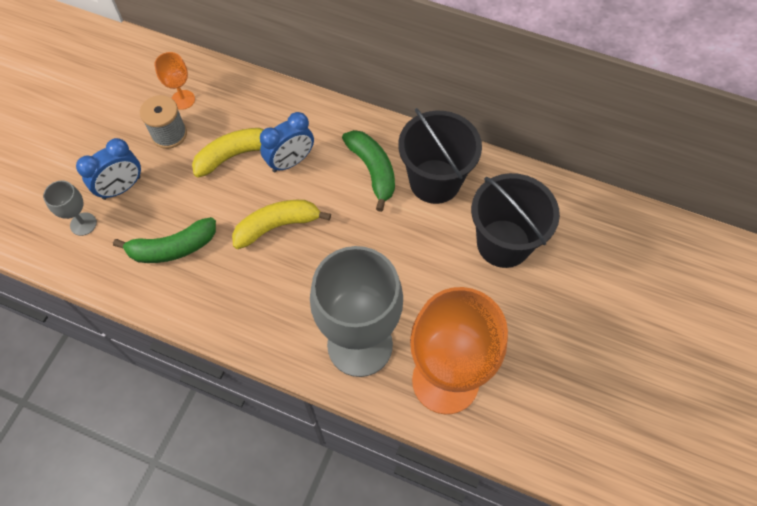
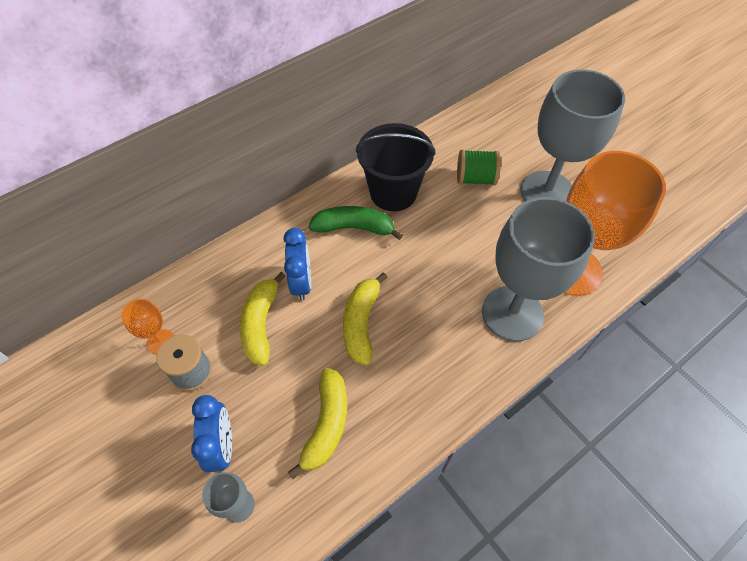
camera: 60 degrees left, 5 degrees down
green banana [113,217,216,263] -> yellow banana [288,368,347,479]
black bucket [471,173,560,268] -> green spool [457,150,501,185]
none -> grey goblet [520,69,625,201]

